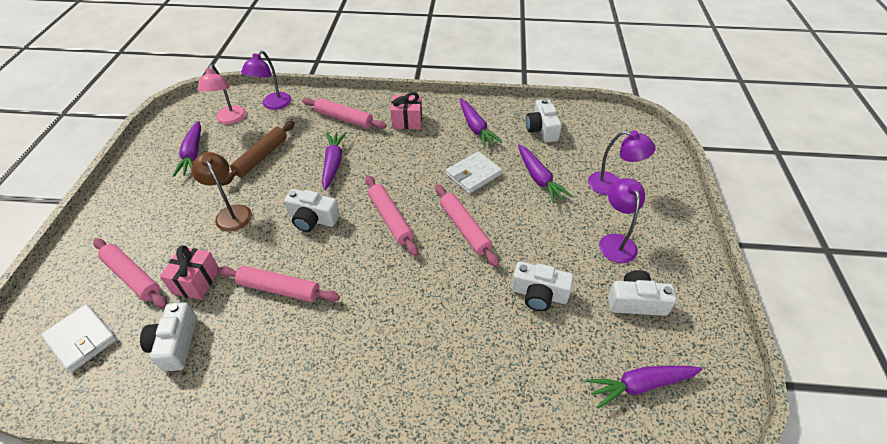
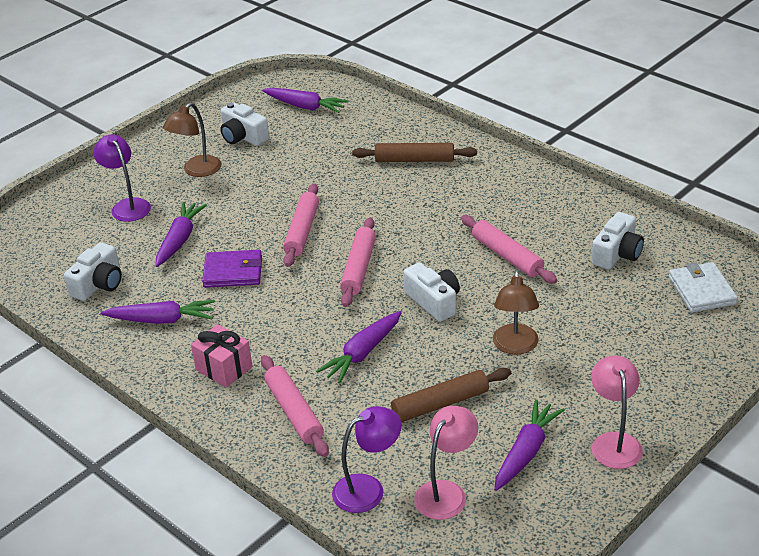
camera: 140 degrees left, 10 degrees down
pink rolling pin [93,238,167,308] -> none
pink gift [160,245,219,300] -> none
white wallet [446,151,502,194] -> purple wallet [202,250,262,288]
purple carrot [460,99,502,148] -> purple carrot turned 75 degrees clockwise [101,300,215,324]
white camera [511,261,574,311] -> none
purple lamp [599,178,645,263] -> brown lamp [163,102,221,177]
none -> brown rolling pin [352,143,477,162]
none -> pink lamp [591,356,643,469]

